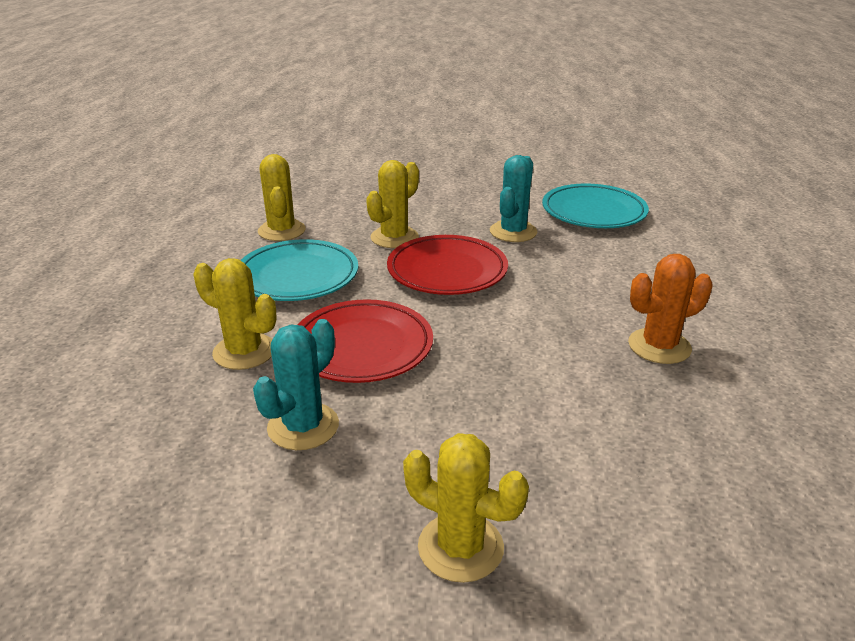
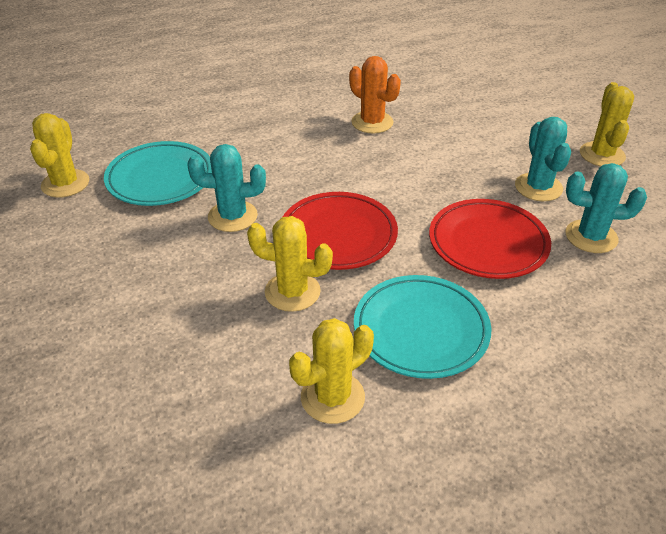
camera: 115 degrees left, 10 degrees up
yellow cactus [193,258,276,370] -> yellow cactus moved to [30,113,89,198]
none -> turquoise cactus [515,117,571,201]

